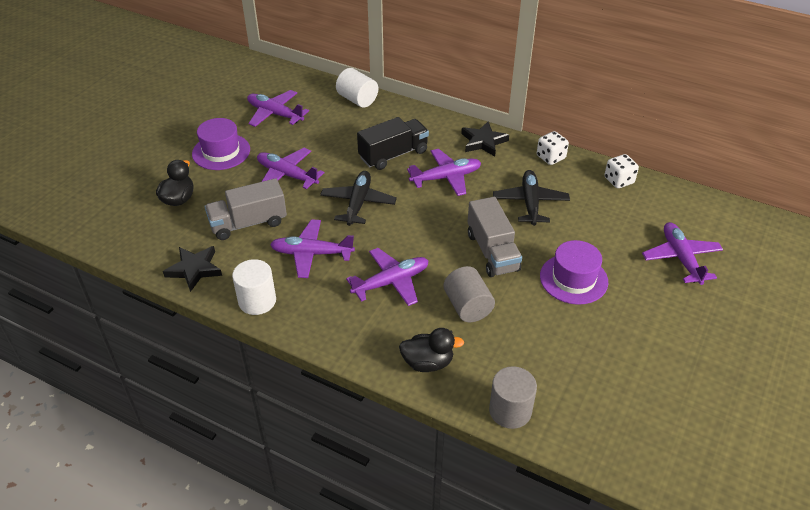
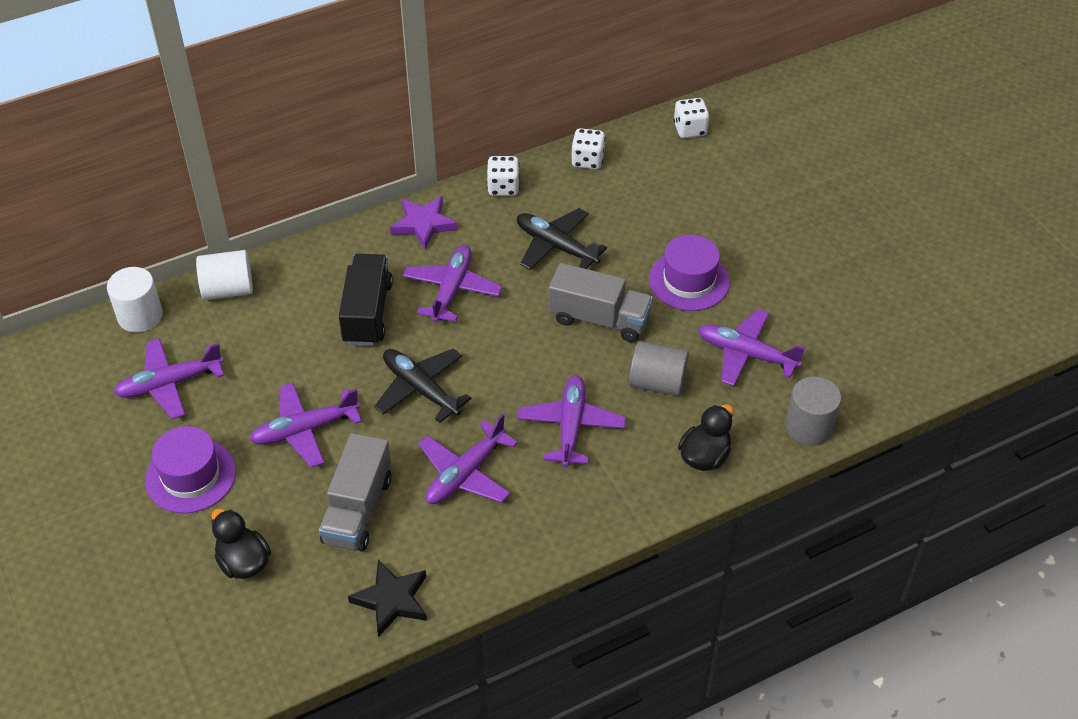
camera: 55 degrees left, 5 degrees up
white cylinder [232,259,276,315] -> white cylinder moved to [107,267,163,333]
black star [461,121,509,157] -> purple star [390,196,458,250]
purple plane [642,222,723,285] -> purple plane moved to [698,309,805,386]
none -> white dice [673,98,710,138]

